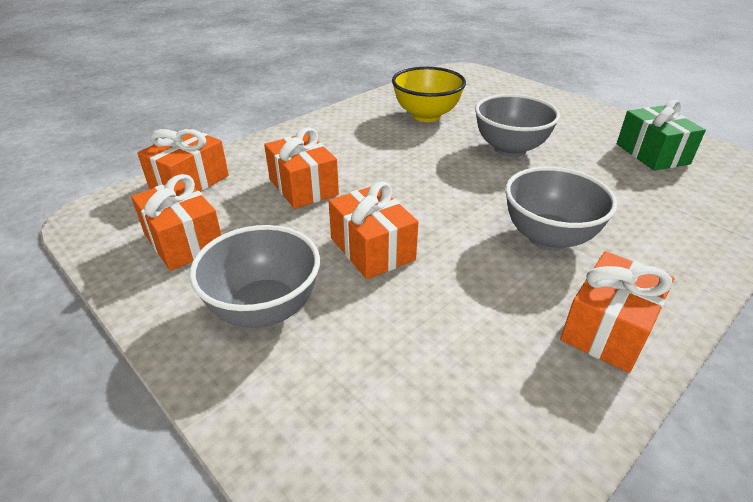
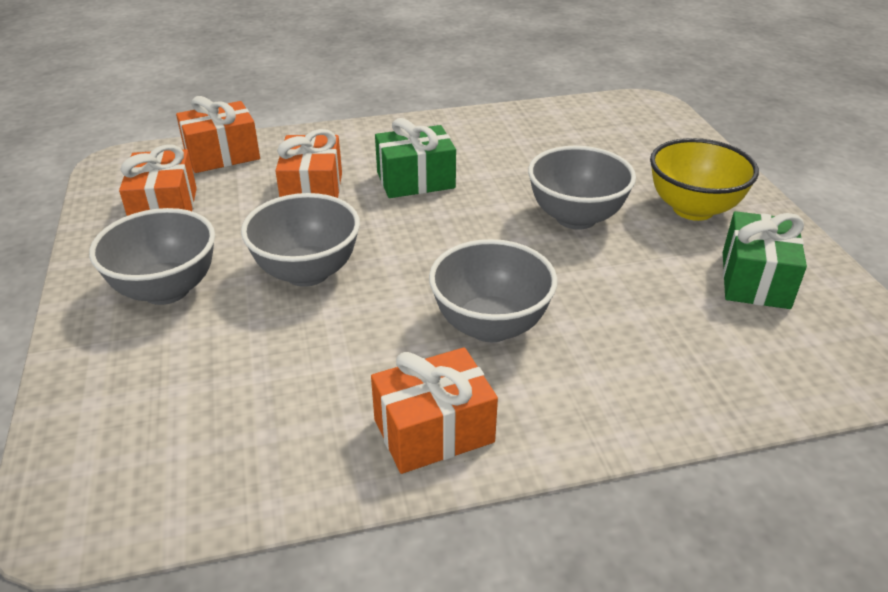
camera: 30 degrees right, 0 degrees up
orange gift [329,181,418,279] -> grey bowl [241,193,360,287]
yellow bowl [392,67,466,122] -> yellow bowl moved to [650,138,759,221]
none -> green gift [375,118,456,198]

